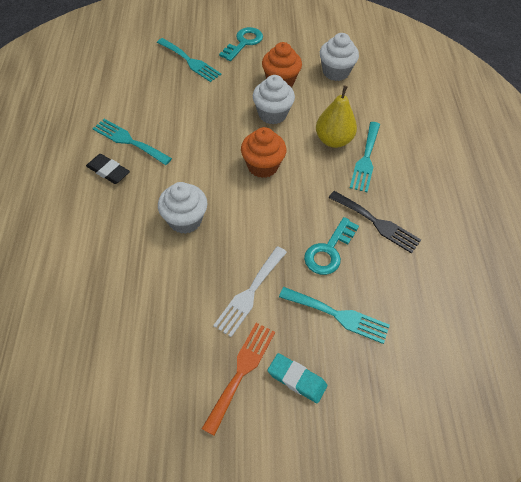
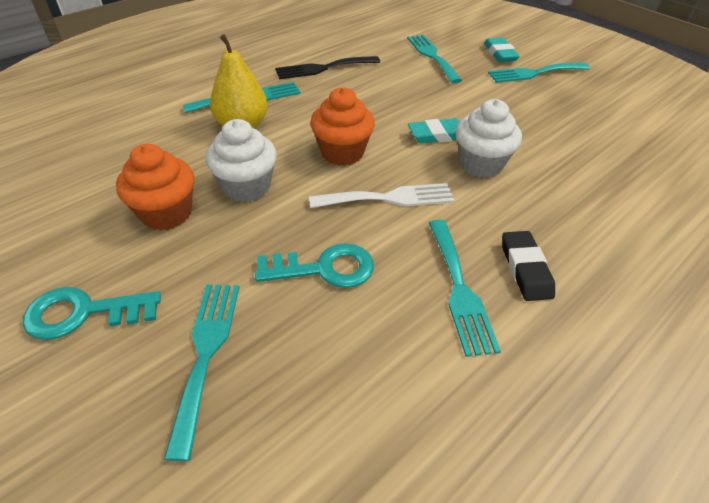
camera: 130 degrees left, 10 degrees down
orange fork [202,323,275,436] -> turquoise fork [488,63,590,83]
white fork [213,246,287,337] -> white fork moved to [309,183,455,208]
turquoise key [304,217,359,275] -> turquoise key moved to [255,243,374,288]
white cupcake [320,33,359,81] -> none
black fork [329,191,421,254] -> black fork turned 105 degrees counterclockwise [275,56,380,79]
none -> turquoise eraser [408,118,460,144]

